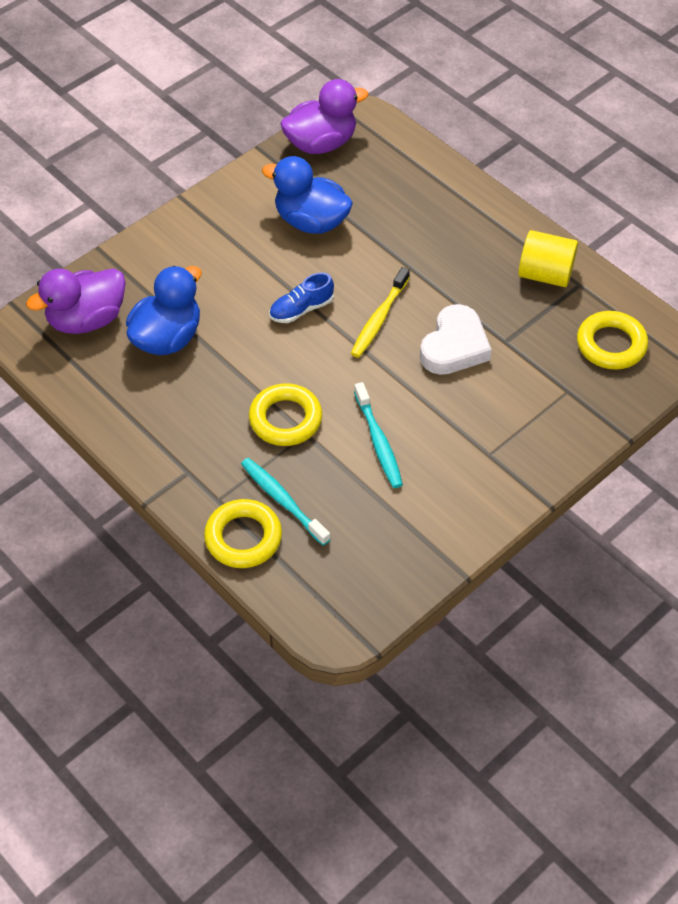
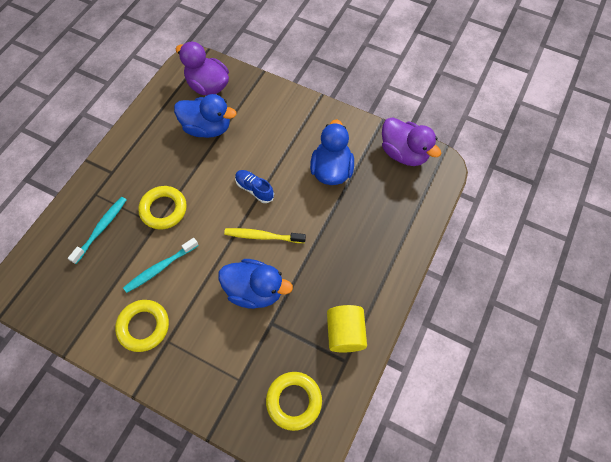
camera: 70 degrees right, 10 degrees up
yellow ring [204,499,282,568] -> yellow ring moved to [115,300,169,352]
white heart [420,304,492,375] -> blue duck [218,259,293,309]

